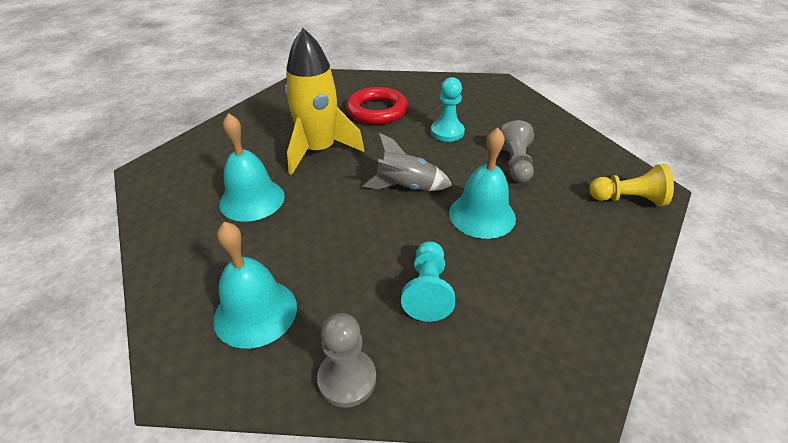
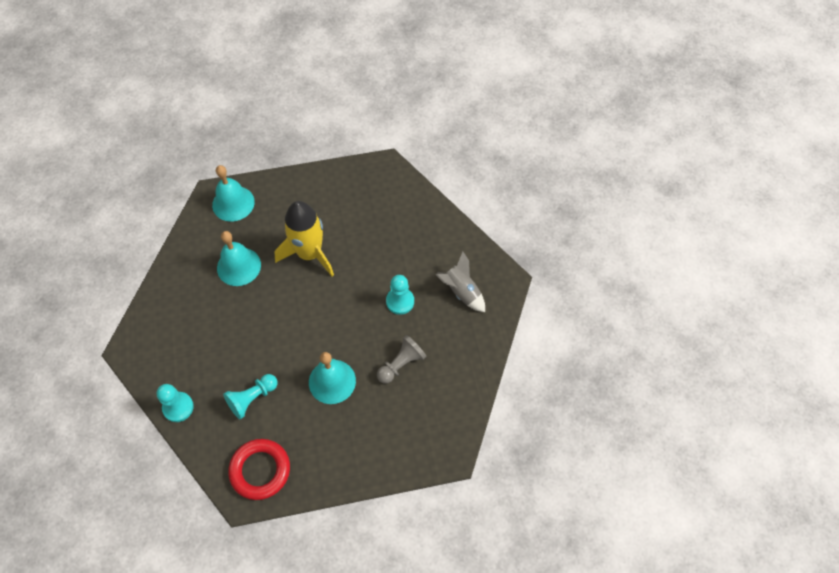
camera: 45 degrees right, 20 degrees up
turquoise bell [213,222,297,349] -> turquoise bell moved to [212,165,255,222]
grey pawn [317,313,376,408] -> turquoise pawn [157,384,194,422]
red ring [346,87,408,125] -> red ring moved to [228,439,290,500]
grey rocket [363,133,452,191] -> grey rocket moved to [436,252,485,312]
yellow pawn [589,164,674,206] -> none

